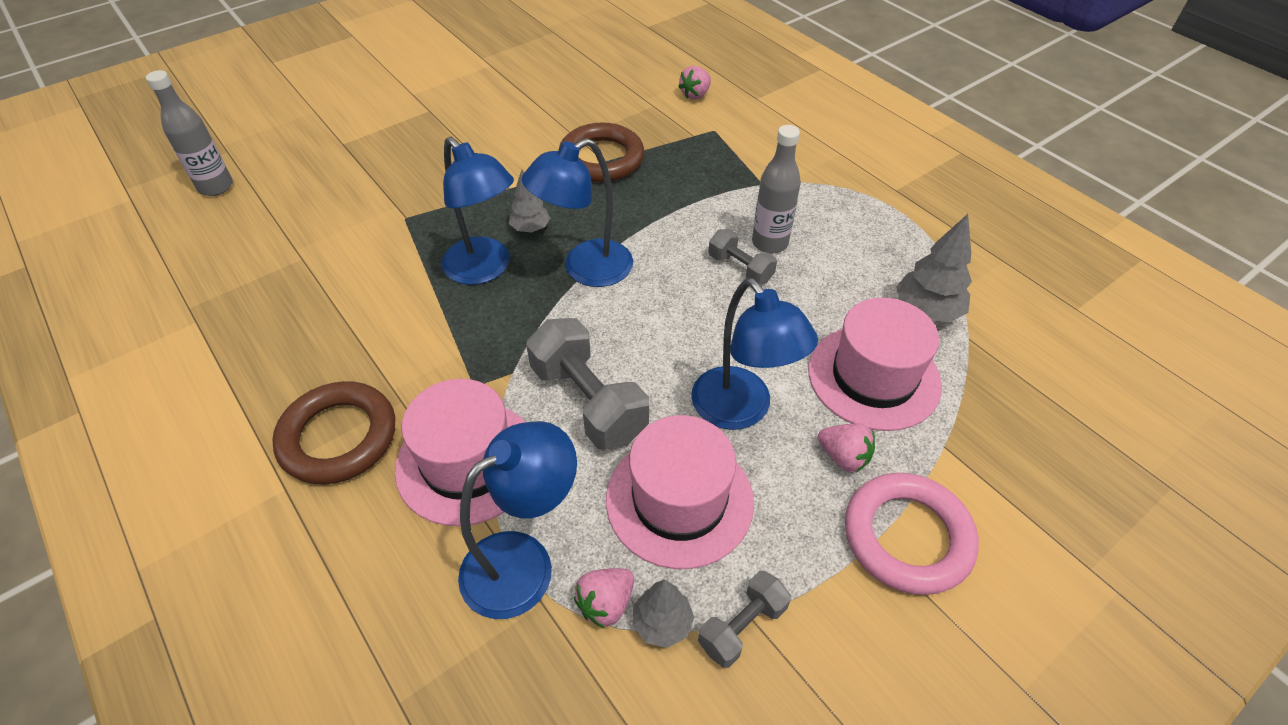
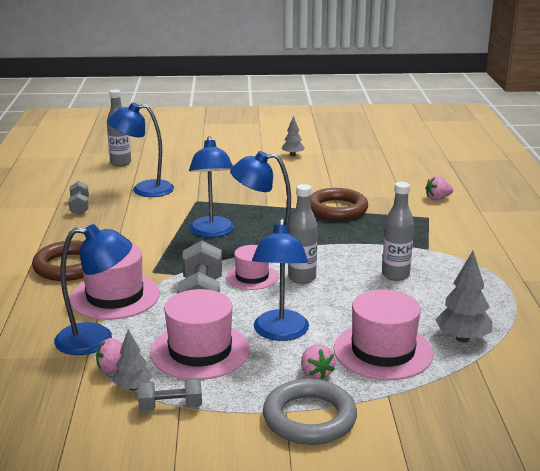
camera: 35 degrees right, 25 degrees down
grey tree [509,170,550,232] -> grey tree moved to [282,116,305,156]
grey dumbbell [708,229,777,285] -> grey dumbbell moved to [69,181,89,215]
pink ring [845,473,979,595] -> grey ring [263,379,357,445]
none -> blue lamp [108,102,174,197]
none -> pink hat [226,245,278,290]
none -> grey bottle [288,184,318,284]

